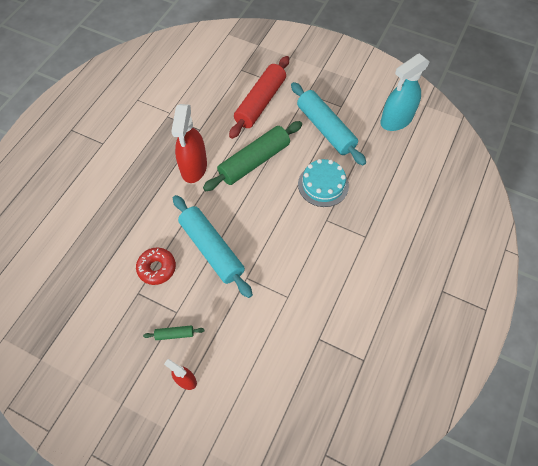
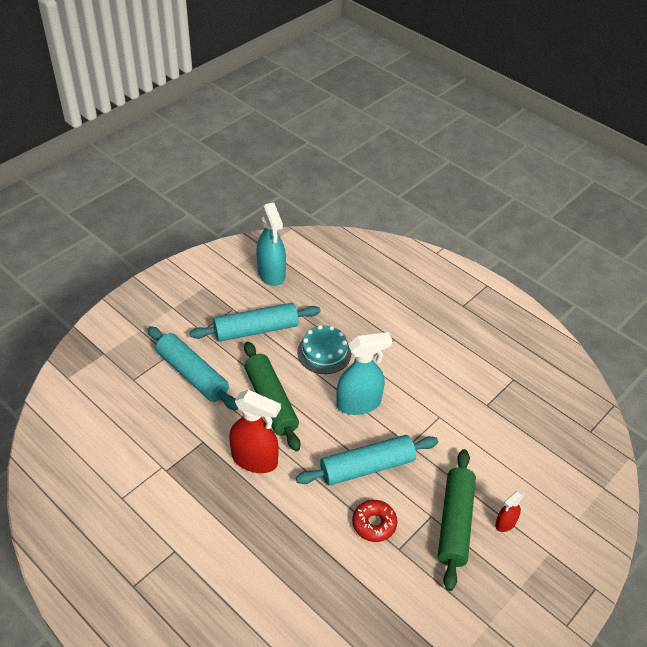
camera: 75 degrees left, 15 degrees down
green rolling pin [143,325,204,340] -> green rolling pin [438,449,476,591], size x2.41
red rolling pin [229,56,289,139] -> turquoise rolling pin [147,326,238,410]
none -> turquoise spray bottle [336,332,392,415]

